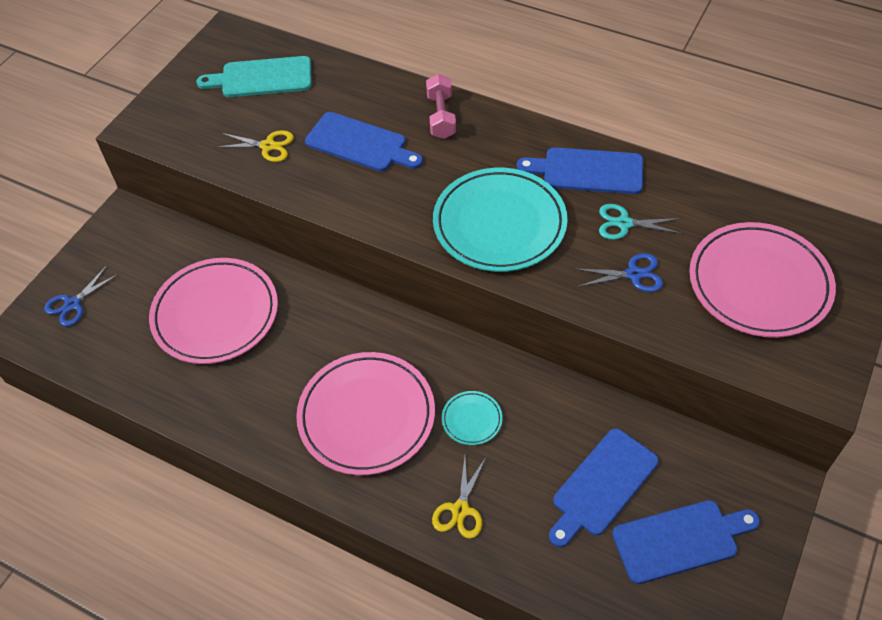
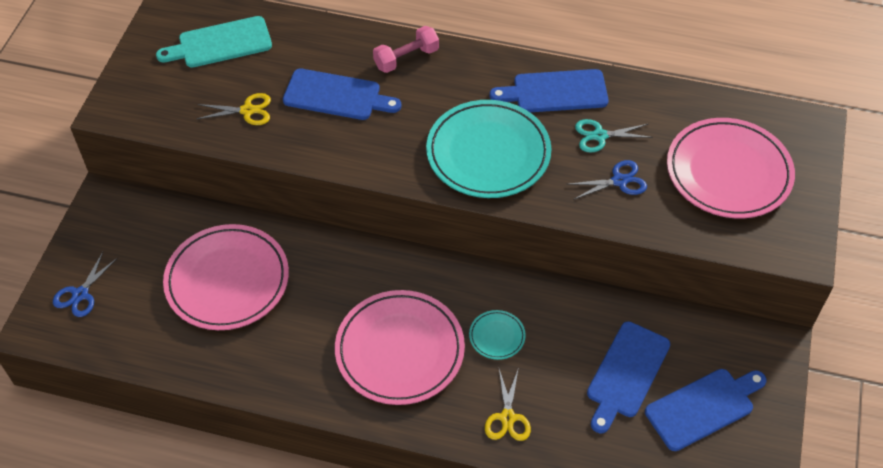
camera: 15 degrees left, 0 degrees up
pink dumbbell [426,74,456,139] -> pink dumbbell turned 75 degrees clockwise [373,26,439,73]

